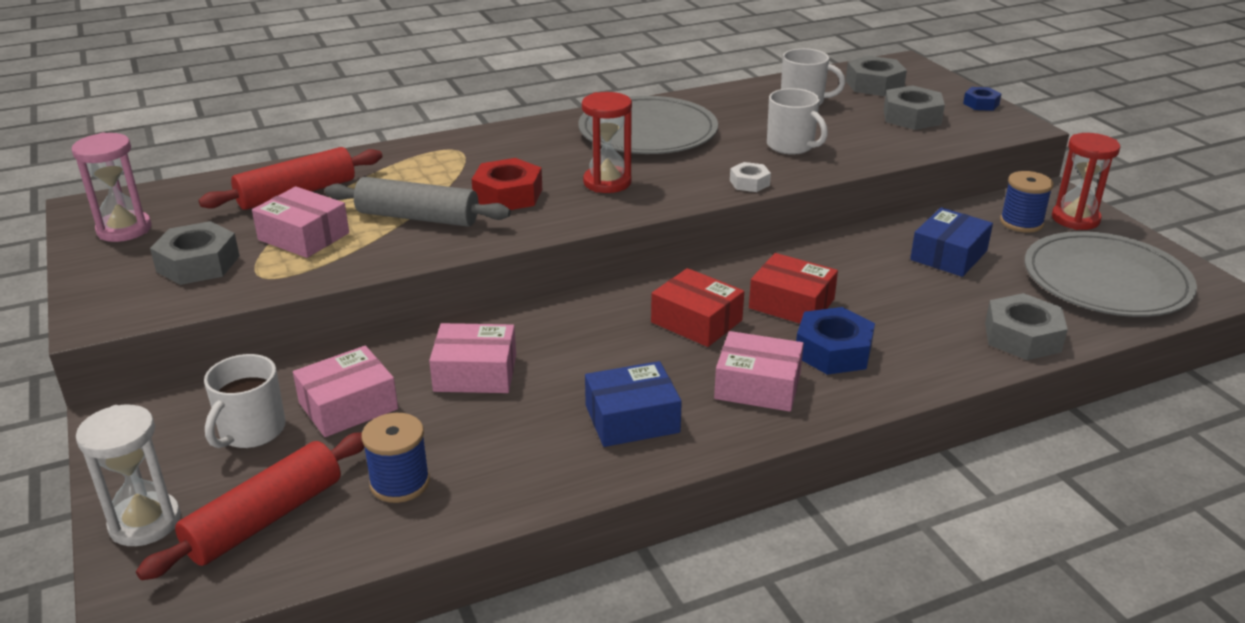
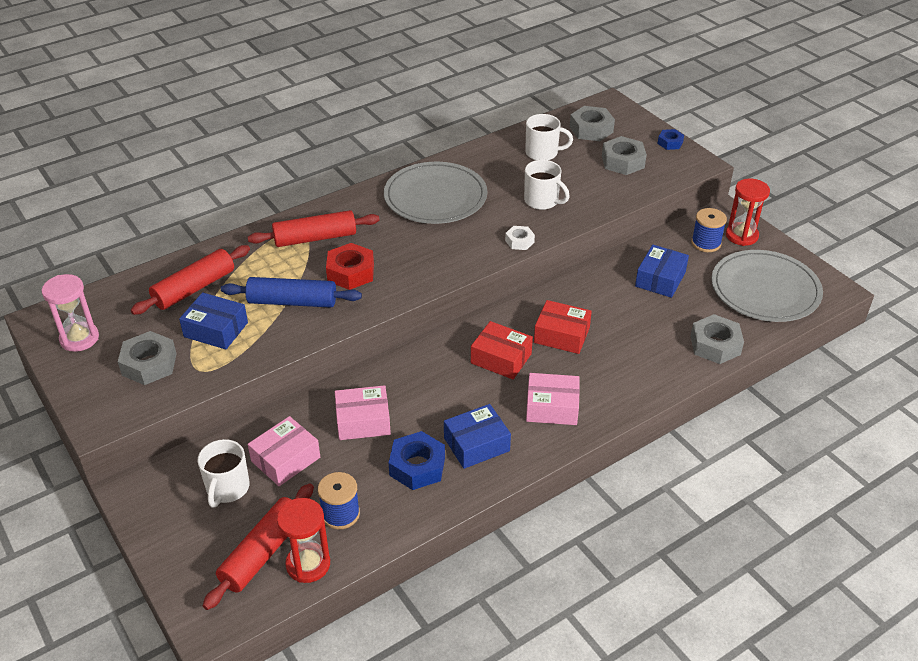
camera: 10 degrees left, 10 degrees up
white hourglass [76,405,181,546] -> none
pink box [252,186,349,258] -> blue box [179,292,248,350]
grey rolling pin [325,177,511,227] -> blue rolling pin [221,277,362,308]
red hourglass [582,92,632,193] -> red hourglass moved to [277,498,330,583]
blue nut [796,307,875,375] -> blue nut moved to [389,431,445,490]
none -> red rolling pin [248,210,380,247]

